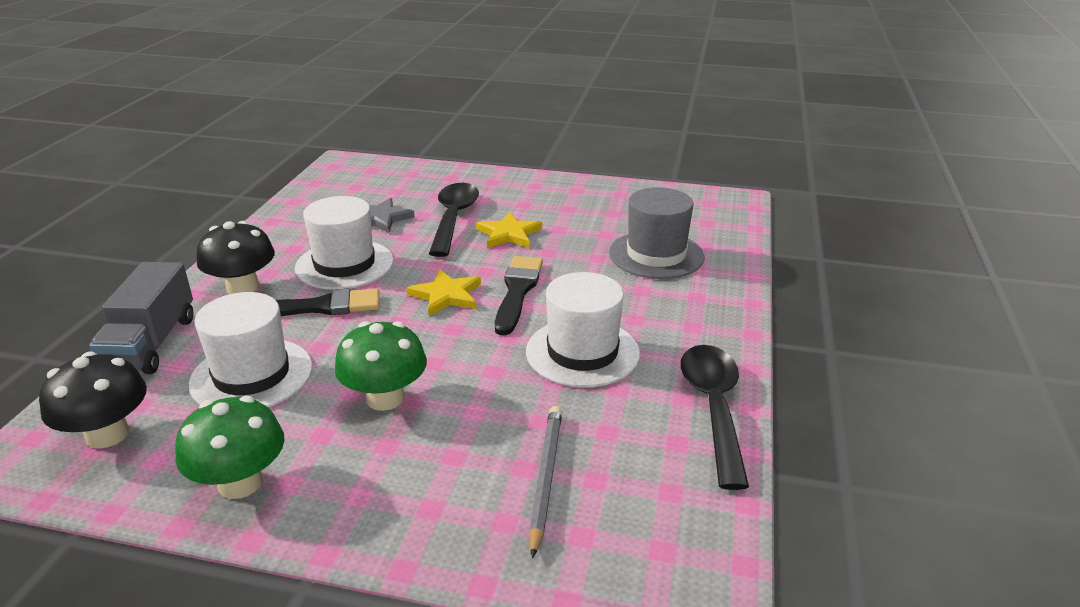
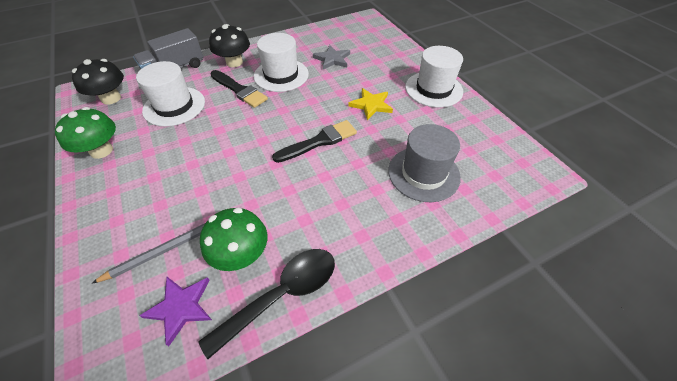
camera: 50 degrees right, 20 degrees up
green mushroom [334,321,427,411] -> green mushroom moved to [200,208,267,271]
yellow star [407,269,481,316] -> none
black spoon [429,183,479,257] -> none
white hat [526,272,640,388] -> white hat moved to [405,46,463,108]
none -> purple star [139,277,212,346]

